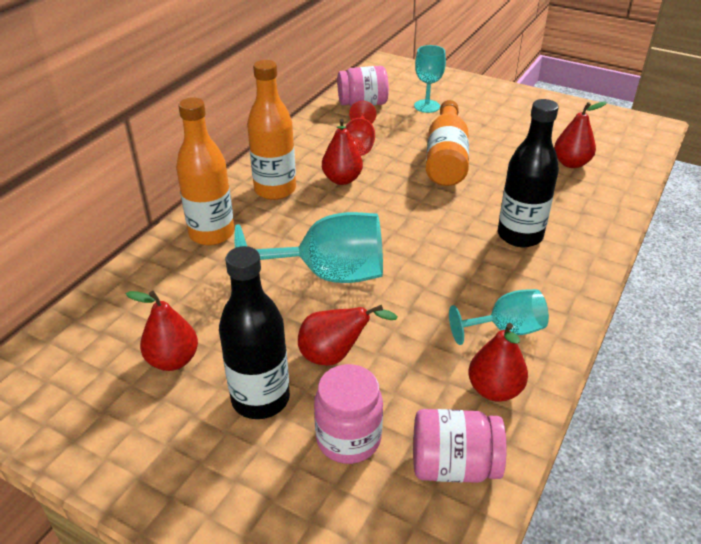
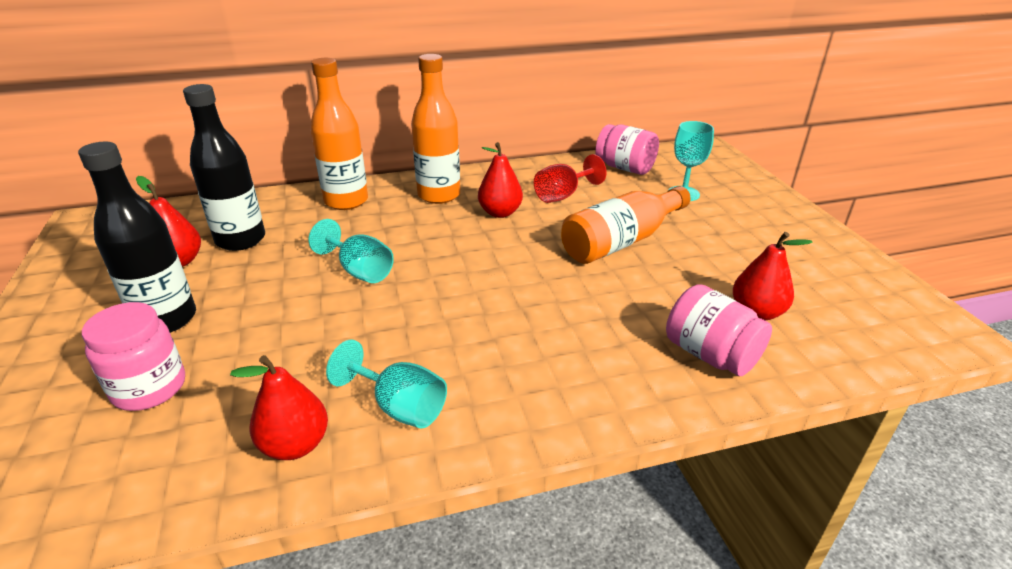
camera: 45 degrees right, 5 degrees down
turquoise goblet [235,212,383,283] -> turquoise goblet [309,219,394,283], size x0.59
red pear [298,305,398,366] -> none
pink jar [413,409,507,483] -> pink jar moved to [666,284,772,376]
black bottle [498,99,559,247] -> black bottle moved to [183,84,265,251]

